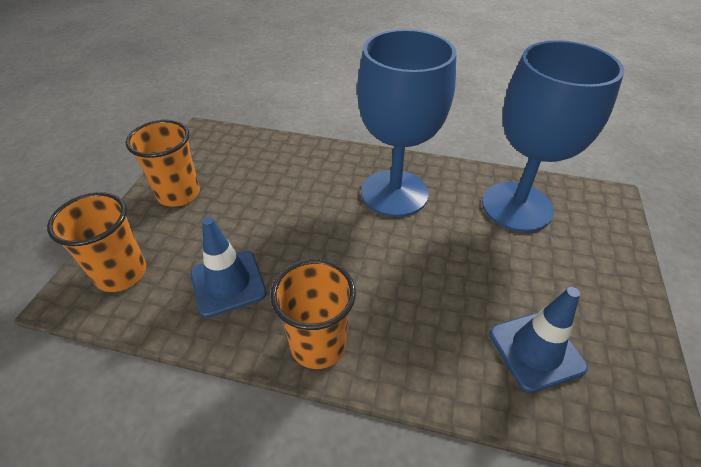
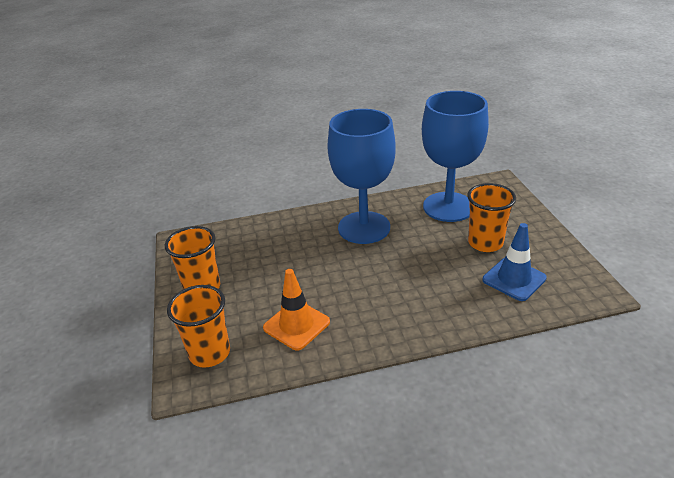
camera: 25 degrees left, 10 degrees down
blue traffic cone [190,217,267,318] -> orange traffic cone [263,269,330,351]
orange cup [271,259,356,369] -> orange cup moved to [467,183,516,252]

